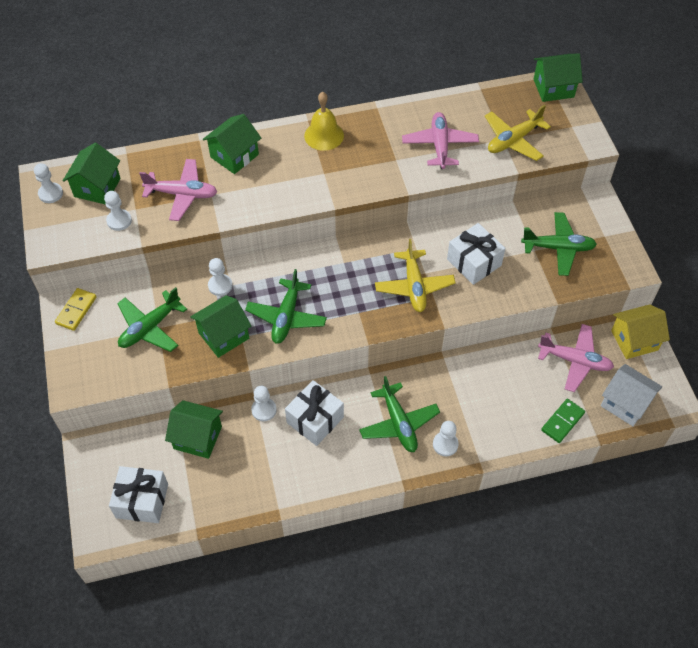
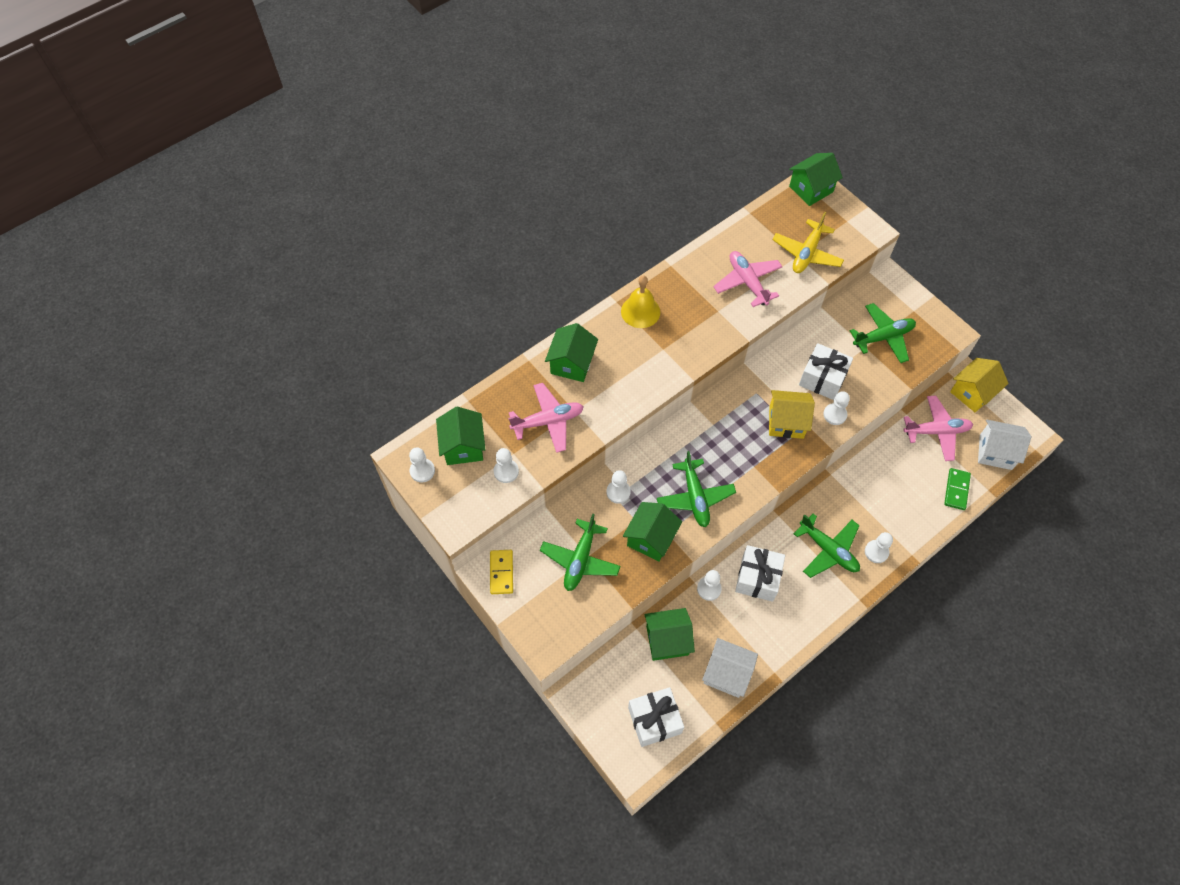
camera: 25 degrees left, 5 degrees up
yellow plane [375,239,456,312] -> yellow house [769,390,815,439]
none -> white house [702,638,758,698]
none -> white pawn [823,391,850,425]

